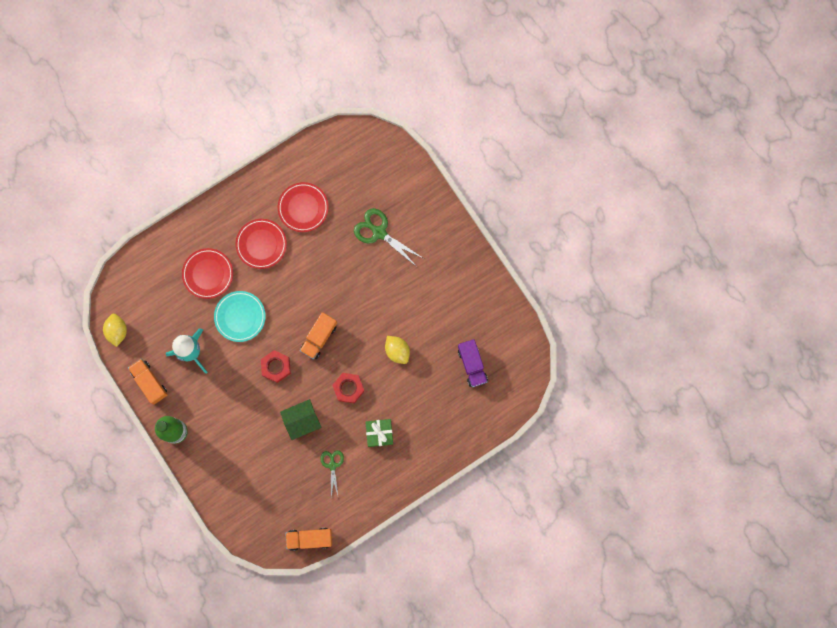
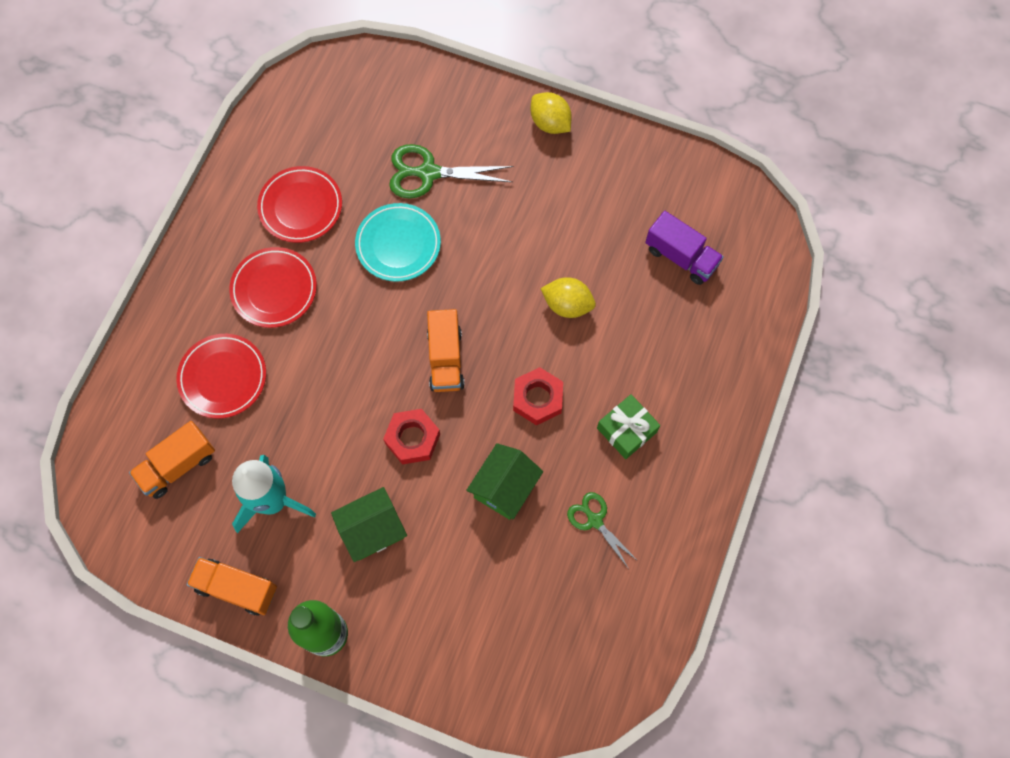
camera: 35 degrees left, 10 degrees down
yellow lemon [103,314,127,347] -> yellow lemon moved to [531,92,572,134]
turquoise plate [214,291,266,342] -> turquoise plate moved to [355,203,441,282]
orange truck [285,528,332,551] -> orange truck moved to [129,421,215,499]
none -> green house [331,487,407,562]

